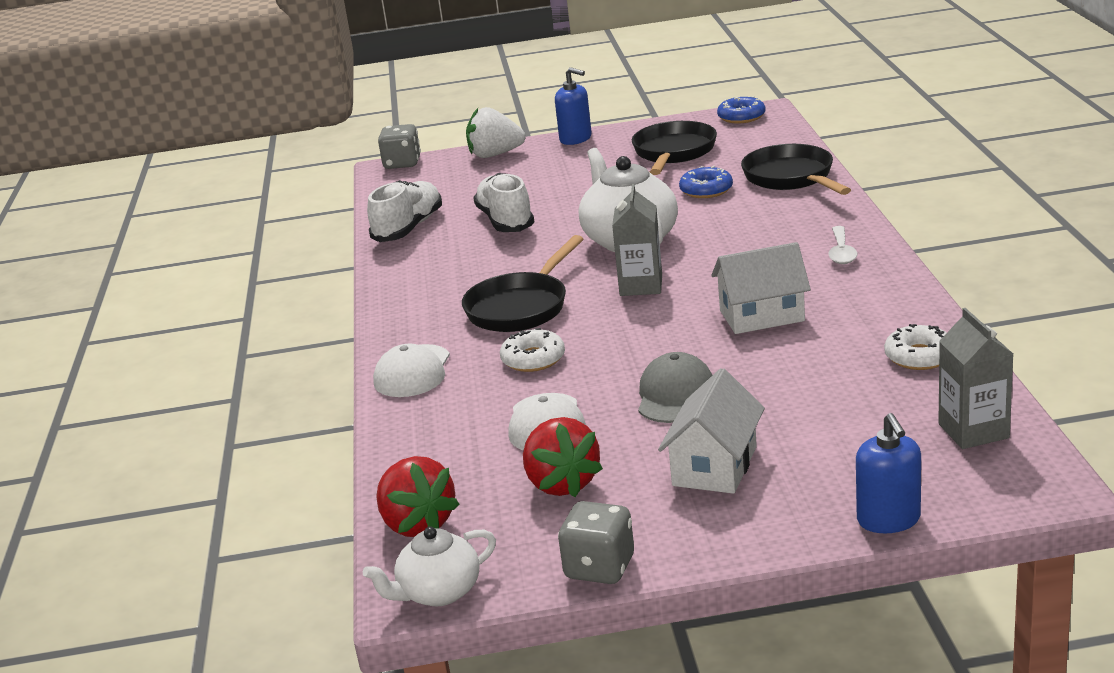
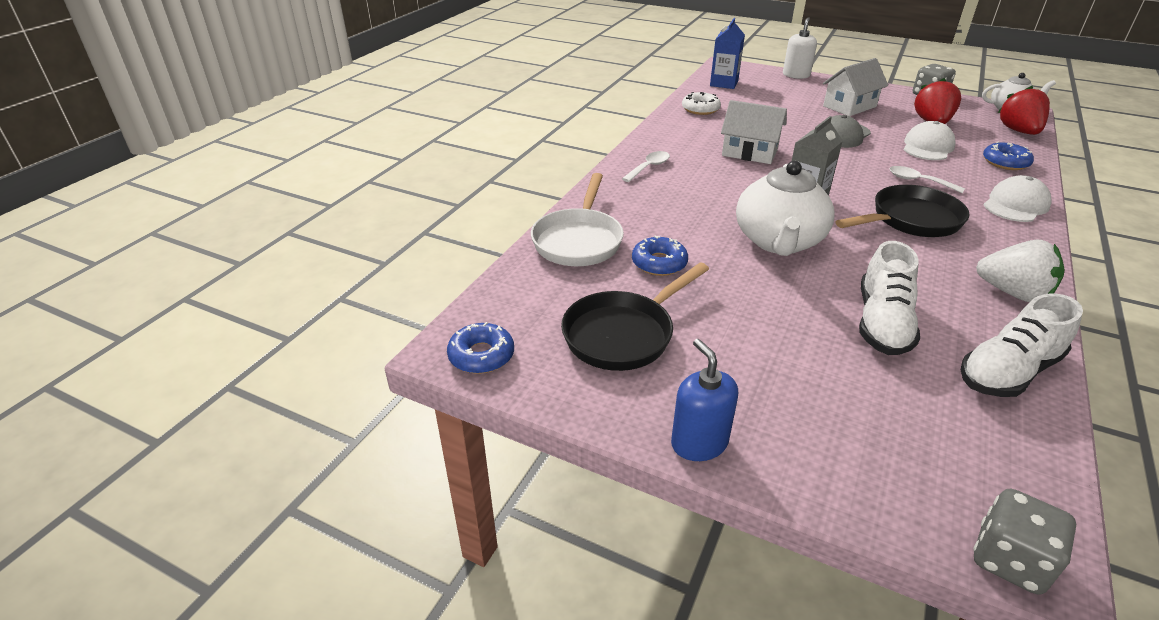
camera: 150 degrees left, 10 degrees up
white strawberry [466,107,526,158] -> white strawberry moved to [976,240,1064,302]
white donut [500,328,565,372] -> white spoon [889,166,965,193]
black pan [741,144,851,195] -> white pan [531,173,624,266]
blue soap dispenser [856,413,921,533] -> white soap dispenser [783,17,817,79]
grey carton [938,308,1013,449] -> blue carton [710,18,745,89]
none -> blue donut [983,142,1034,170]

